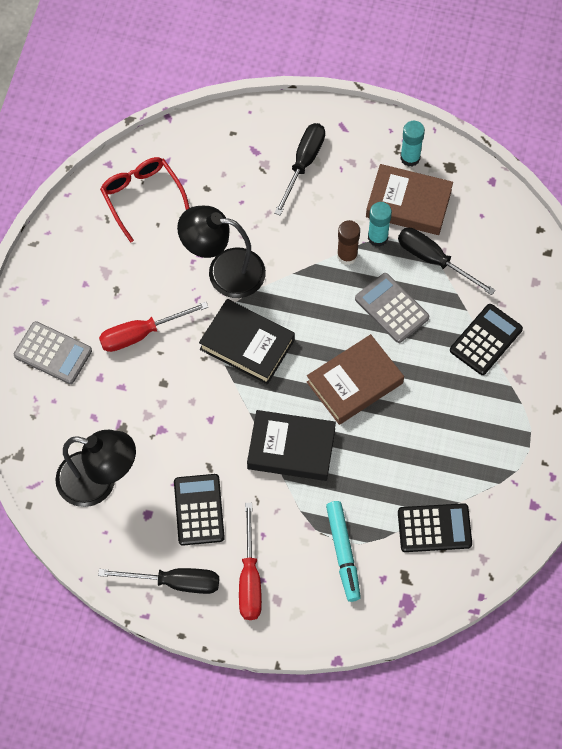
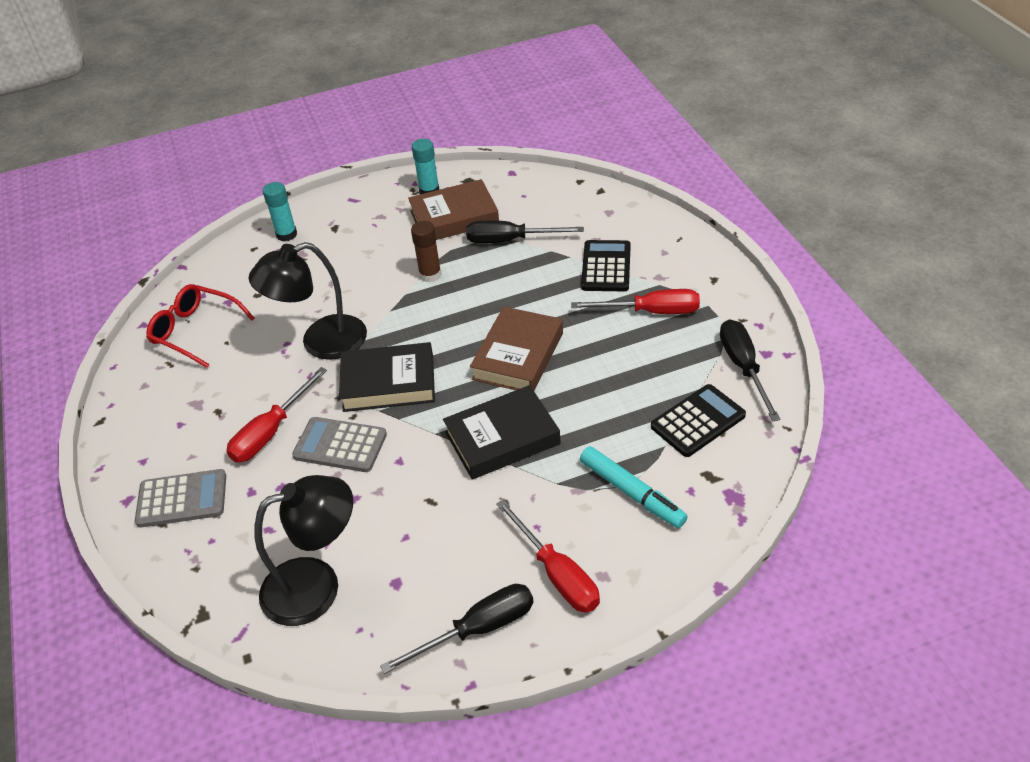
camera: 30 degrees left, 20 degrees down
black calculator [174,474,225,546] -> none
black screwdriver [274,123,325,215] -> black screwdriver moved to [720,319,781,422]
grey calculator [355,273,429,343] -> grey calculator moved to [292,417,387,472]
turquoise glue stick [368,202,392,247] -> turquoise glue stick moved to [263,182,297,241]
none -> red screwdriver [571,289,700,314]

